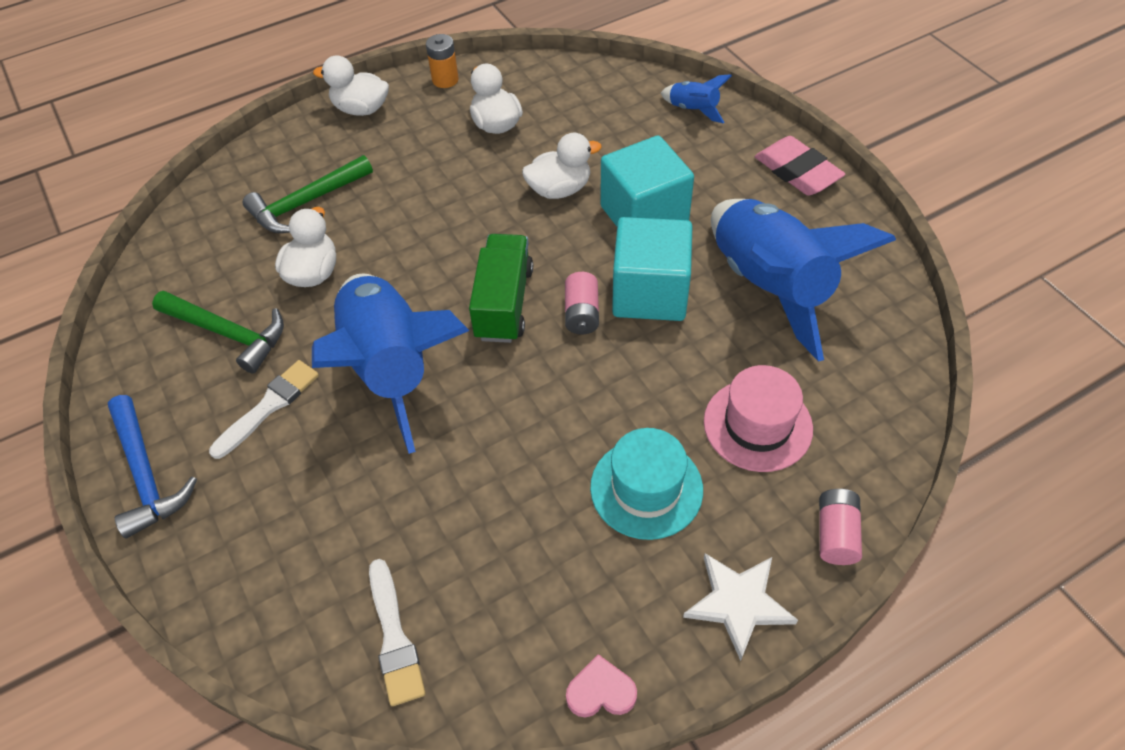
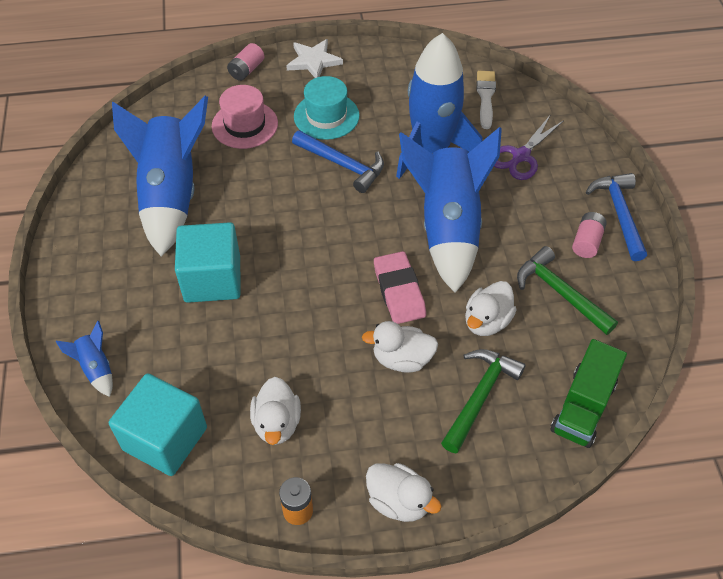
camera: 160 degrees left, 0 degrees up
white brush [209,360,319,459] -> none
green hammer [243,155,373,233] -> green hammer turned 45 degrees counterclockwise [441,349,525,453]
green truck [469,234,533,343] -> green truck moved to [550,339,627,448]
white duck [522,133,602,199] -> white duck moved to [362,321,438,373]
pink battery [565,272,599,335] -> pink battery moved to [572,212,607,258]
pink heart [566,654,637,718] -> none
turquoise cube [612,217,692,321] -> turquoise cube moved to [109,373,207,476]
pink eraser [755,136,845,196] -> pink eraser moved to [374,251,426,324]
none -> blue hammer [292,130,384,193]
none -> blue rocket [396,33,482,179]
none -> purple scissors [494,114,564,180]

